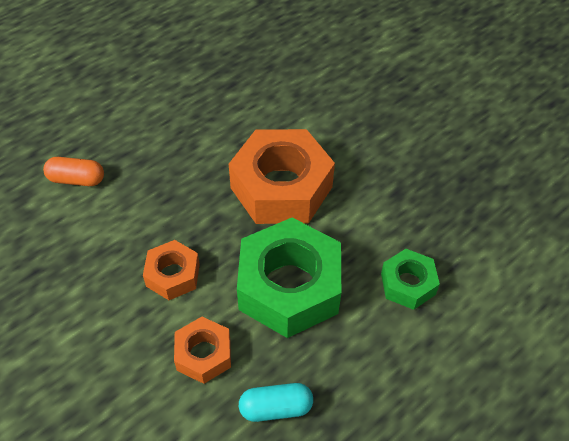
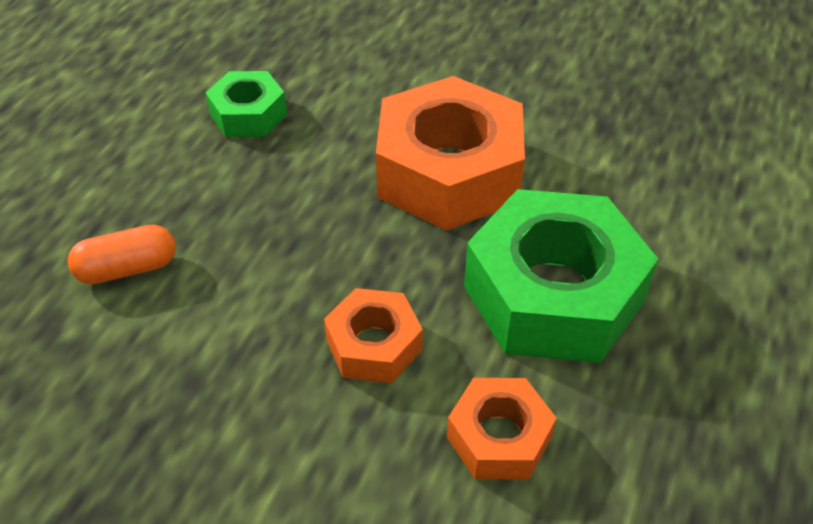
camera: 25 degrees left, 5 degrees down
turquoise capsule [239,383,313,422] -> none
green nut [381,249,440,310] -> green nut moved to [205,71,287,137]

